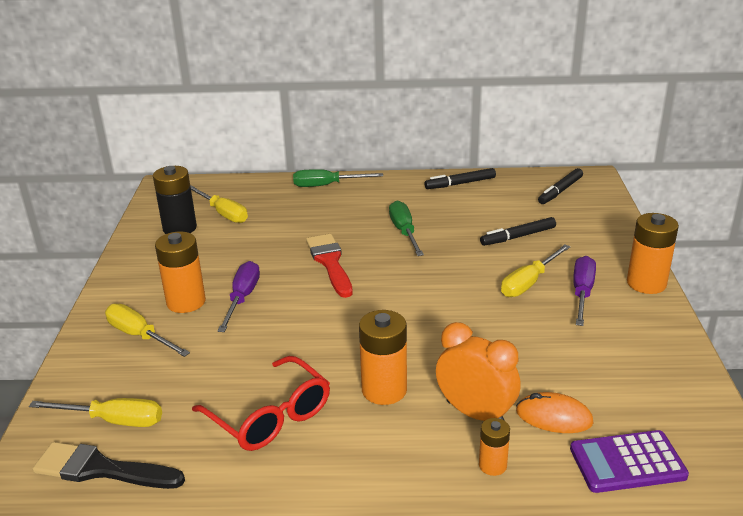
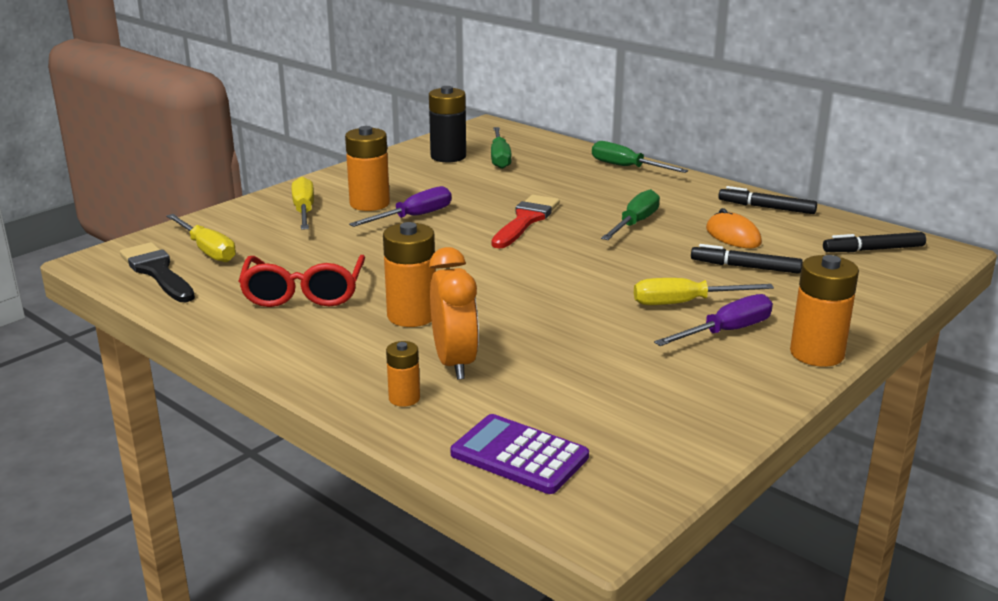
camera: 40 degrees right, 5 degrees down
yellow screwdriver [190,185,248,223] -> green screwdriver [491,127,512,169]
orange mouse [516,392,594,433] -> orange mouse moved to [706,208,762,248]

